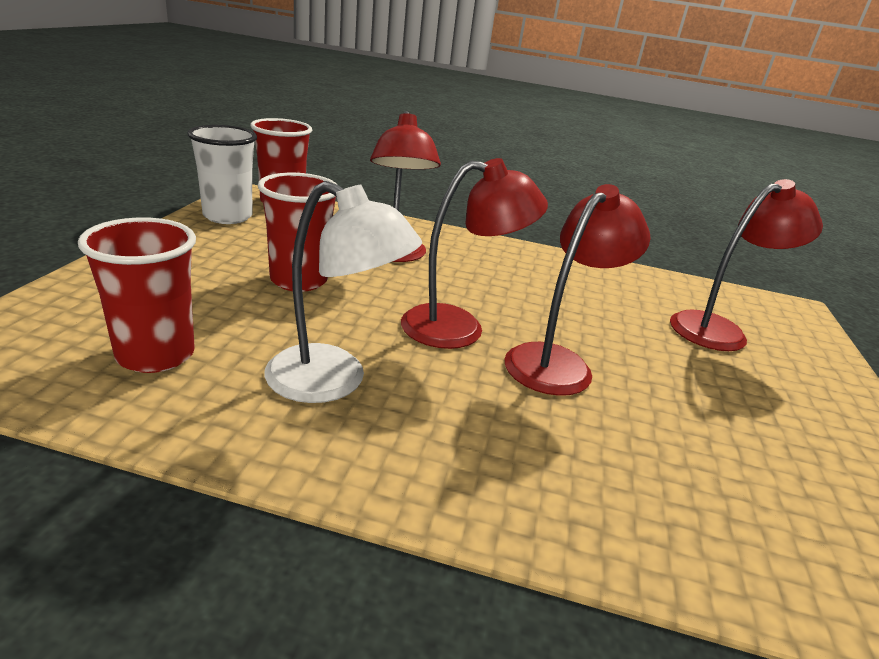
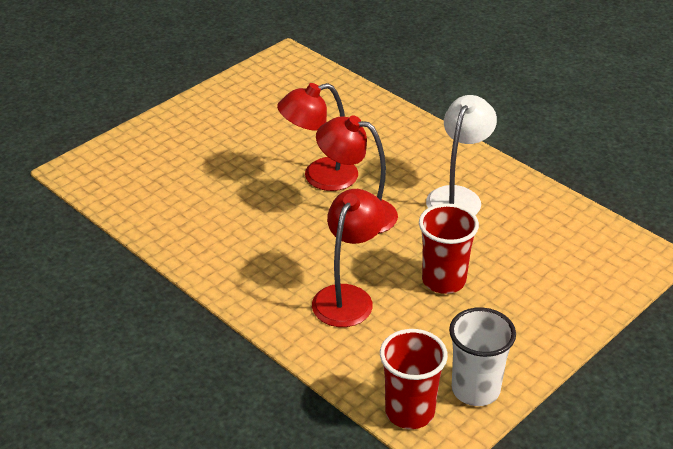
camera: 145 degrees left, 10 degrees up
red cup [78,218,196,373] -> none
white lamp [264,181,422,403] -> white lamp turned 60 degrees clockwise [426,95,497,215]
red lamp [670,179,823,351] -> none

